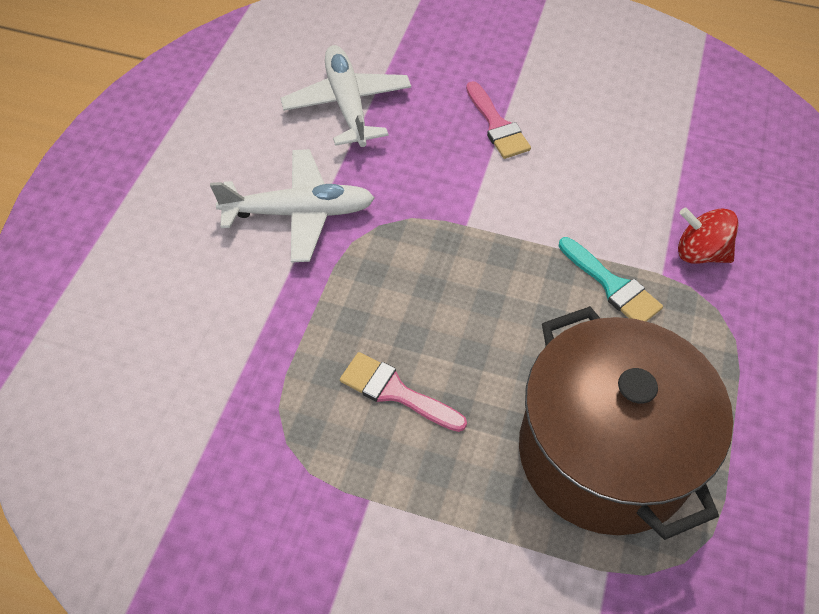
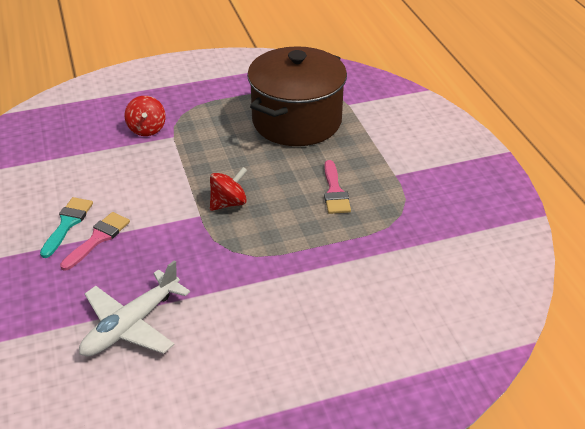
camera: 125 degrees left, 15 degrees down
white plane [210,149,375,263] -> none
turquoise brush [559,237,663,322] -> turquoise brush moved to [40,197,93,258]
none -> red spinning top [210,167,247,211]

